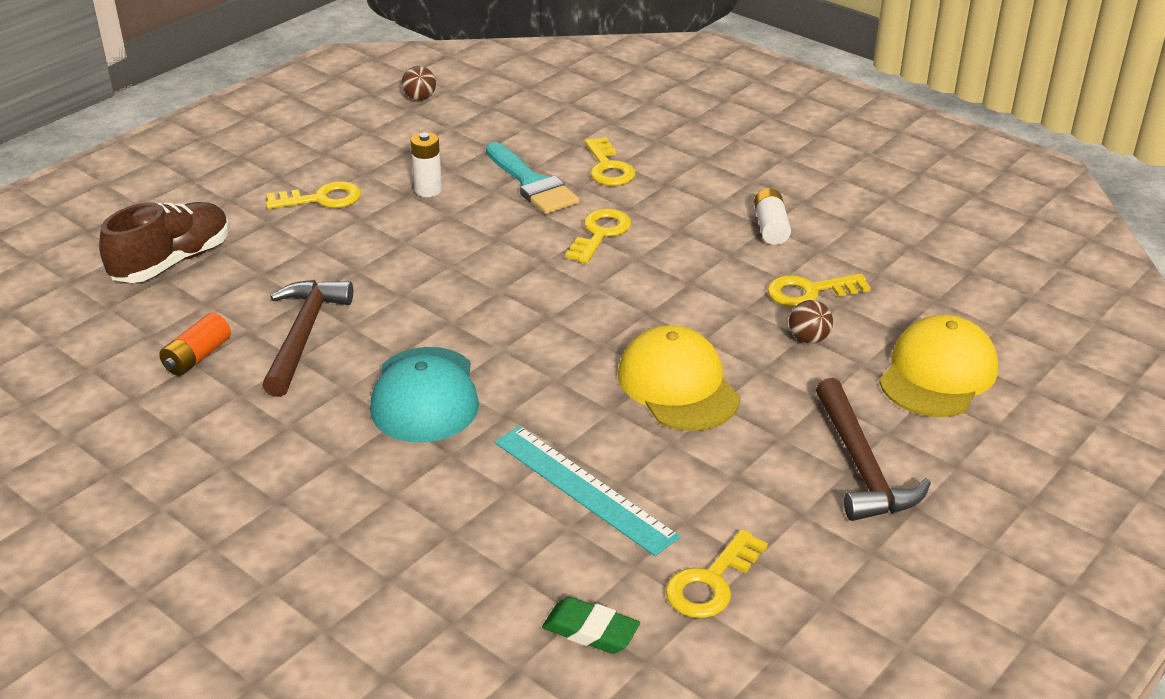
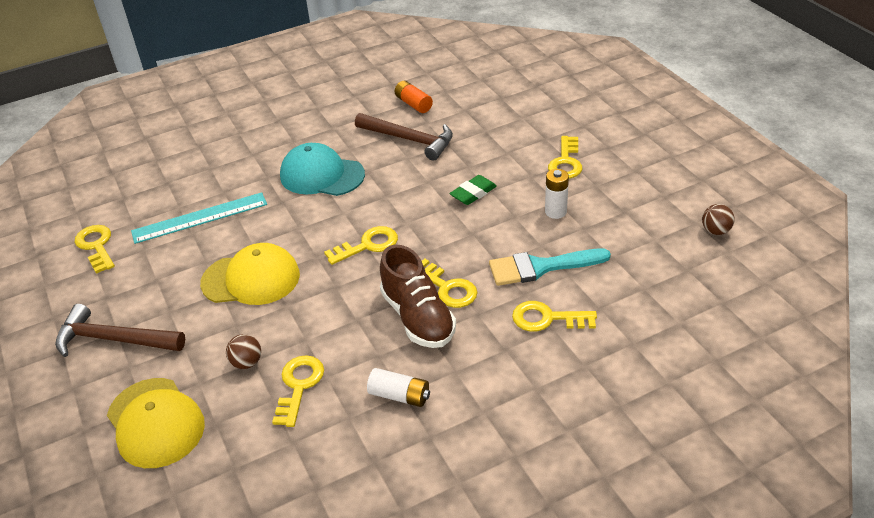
camera: 115 degrees right, 5 degrees up
brown shoe [99,202,230,283] -> brown shoe moved to [380,245,456,348]
green eraser [542,597,640,654] -> green eraser moved to [449,175,497,205]
none -> yellow key [324,226,398,265]

